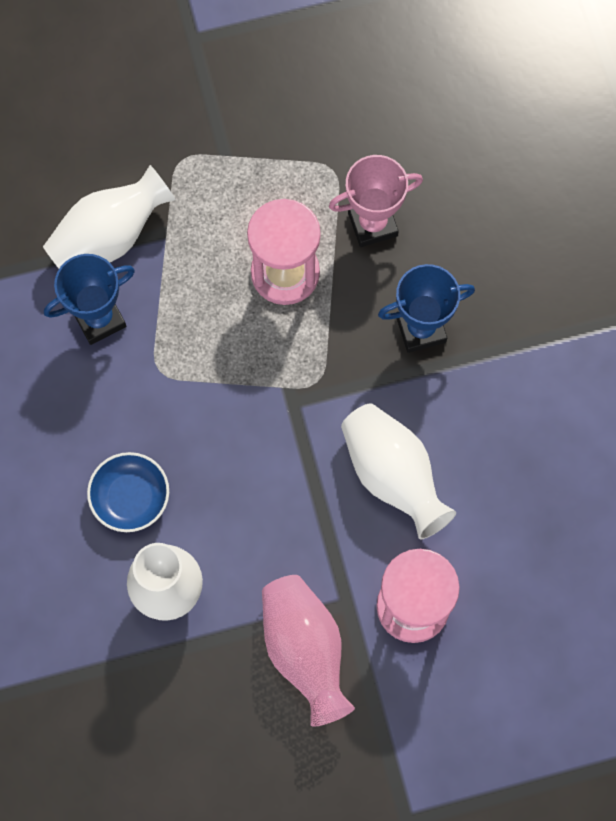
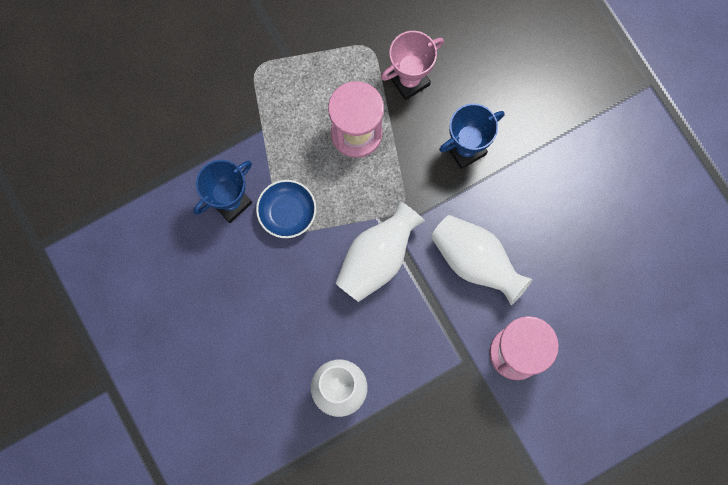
camera: 15 degrees left, 5 degrees up
white vase [43,165,176,269] -> white vase moved to [335,200,425,302]
blue bowl [87,452,169,532] -> blue bowl moved to [256,180,316,238]
pink vase [262,575,355,727] -> none

